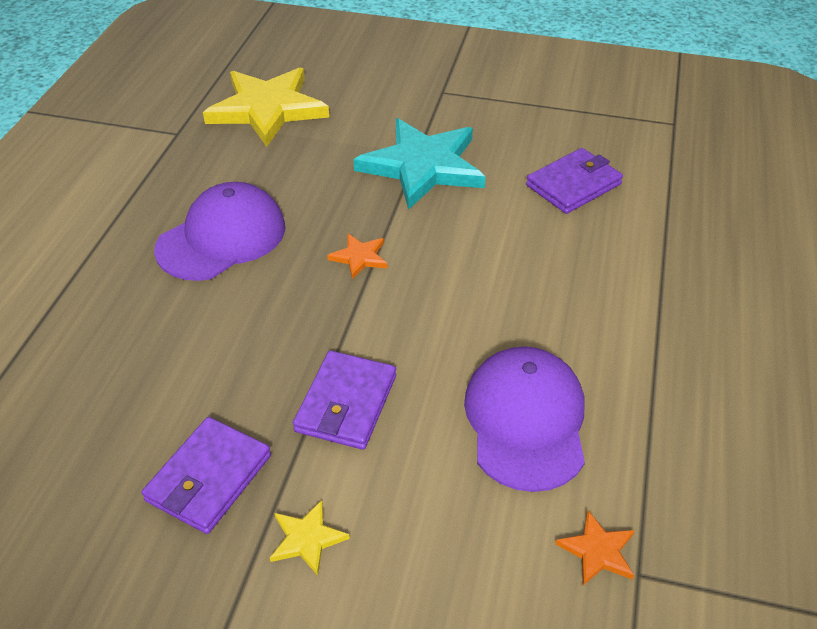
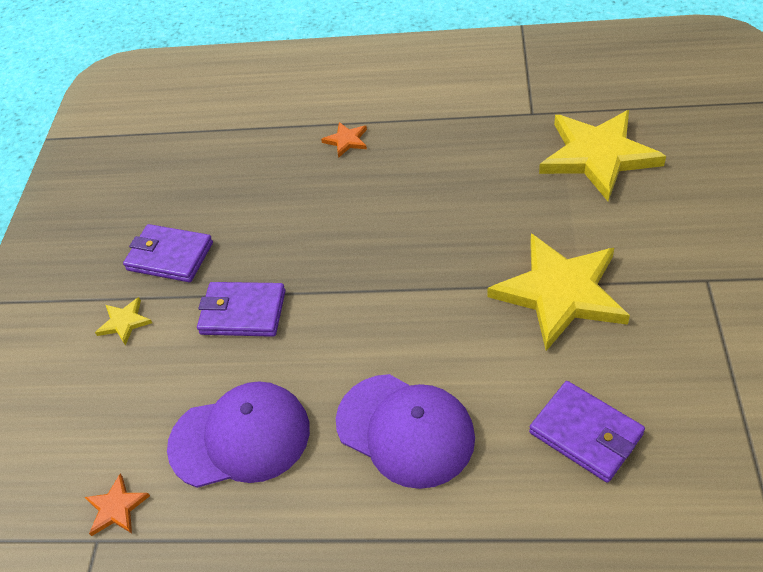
camera: 85 degrees right, 5 degrees up
purple cap [154,182,285,281] -> purple cap moved to [336,374,475,489]
orange star [327,234,388,279] -> orange star moved to [321,122,367,158]
turquoise star [354,118,486,210] -> yellow star [488,234,630,351]

